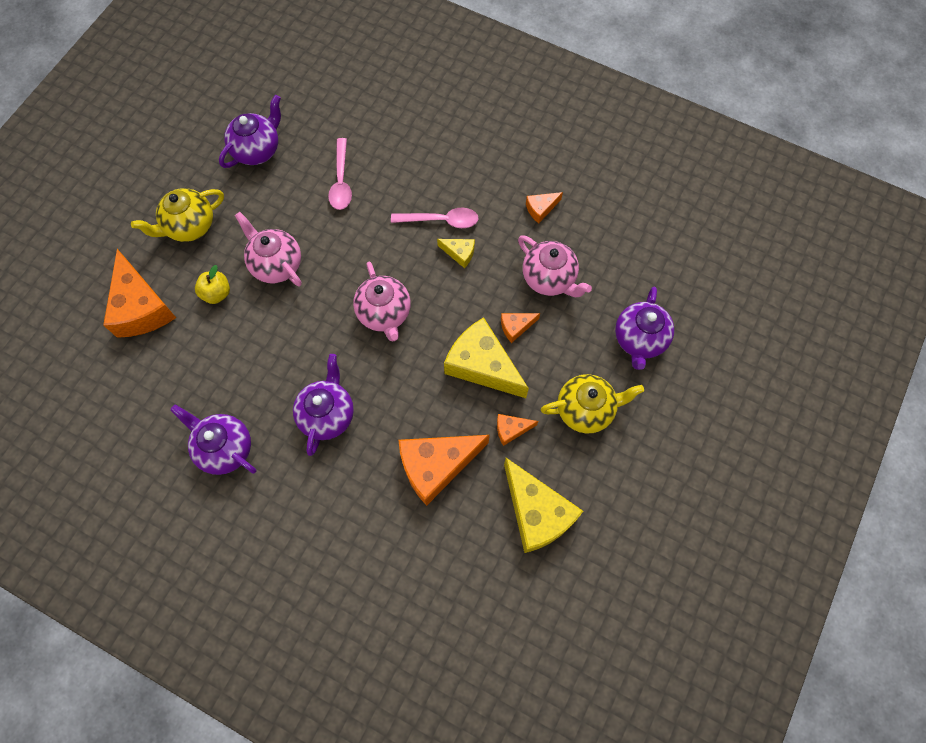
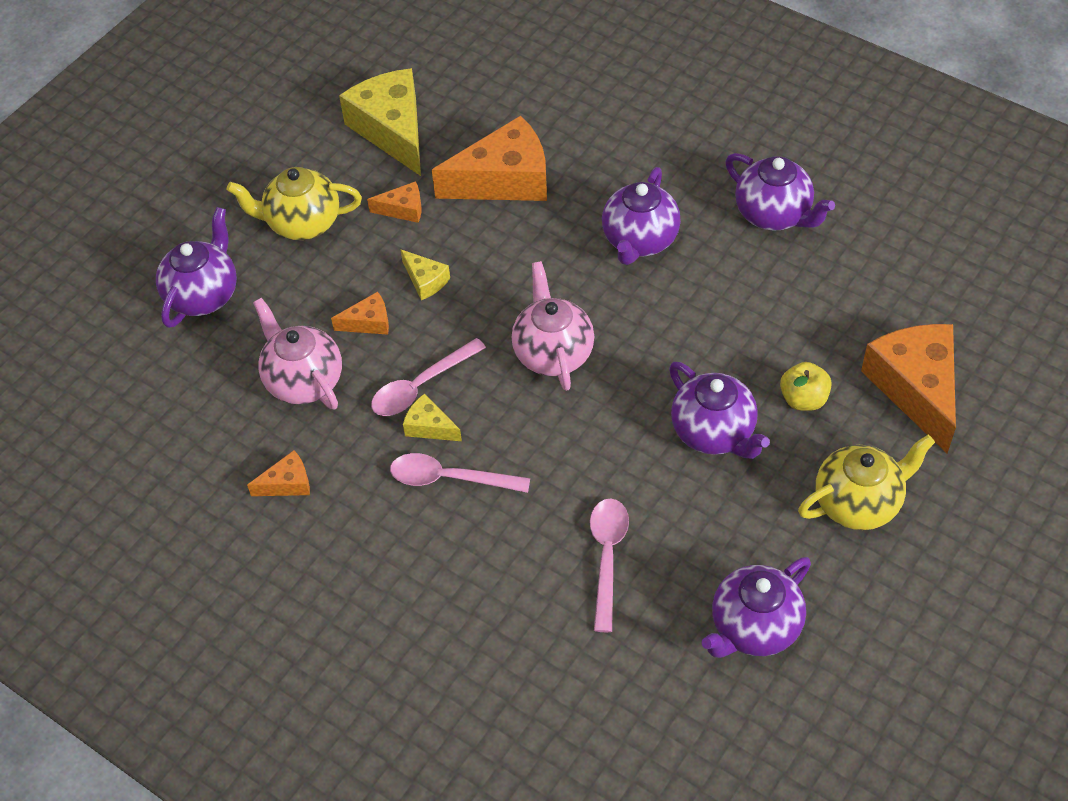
camera: 170 degrees left, 15 degrees down
pink teapot [235,212,302,286] -> purple teapot [669,362,770,459]
yellow cheese [444,317,529,398] -> yellow cheese [400,249,450,300], size x0.46
none -> pink spoon [371,338,486,416]

